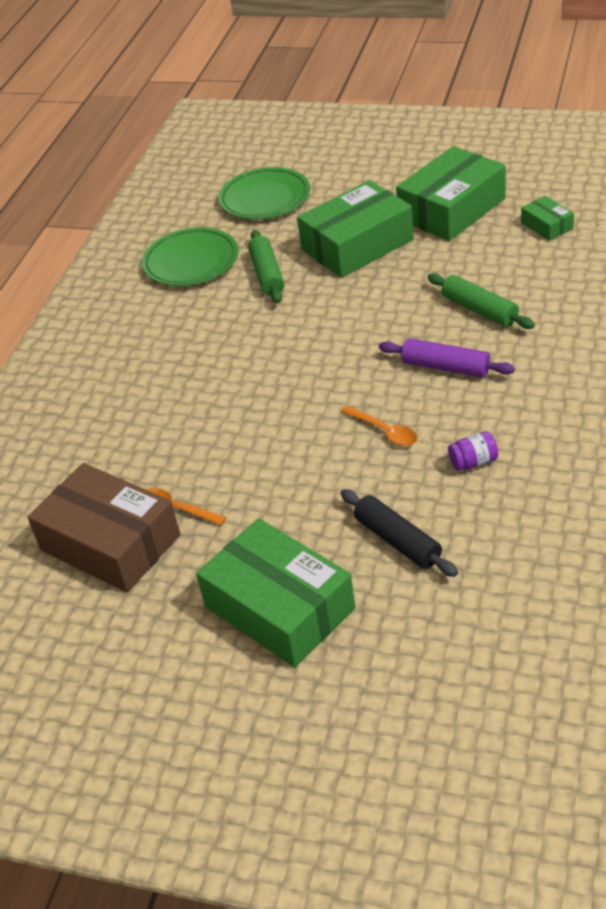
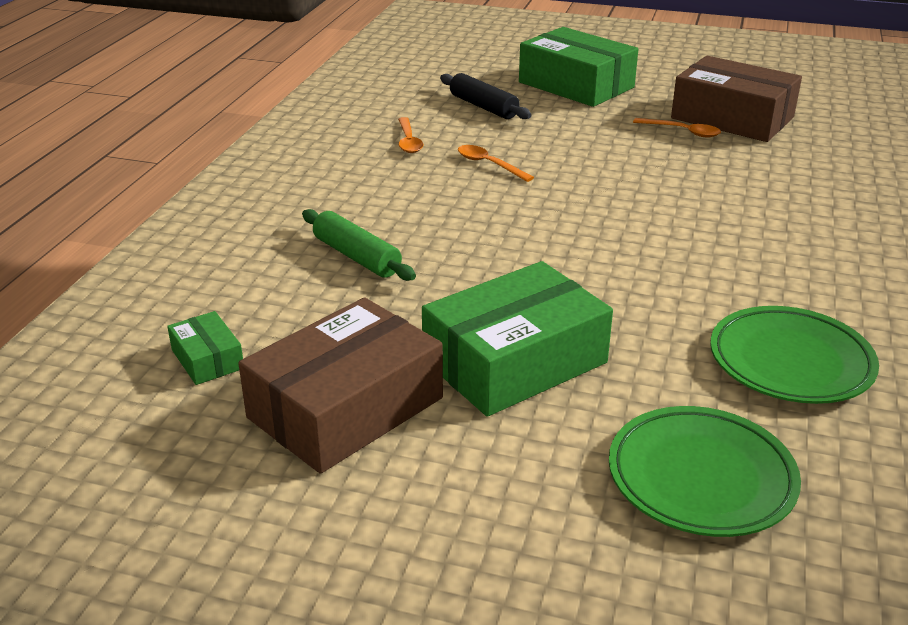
camera: 175 degrees right, 10 degrees down
green rolling pin [248,230,284,303] -> none
purple rolling pin [379,338,515,378] -> none
green box [396,146,506,241] -> brown box [238,297,443,474]
purple jar [448,431,498,471] -> orange spoon [398,117,423,153]

